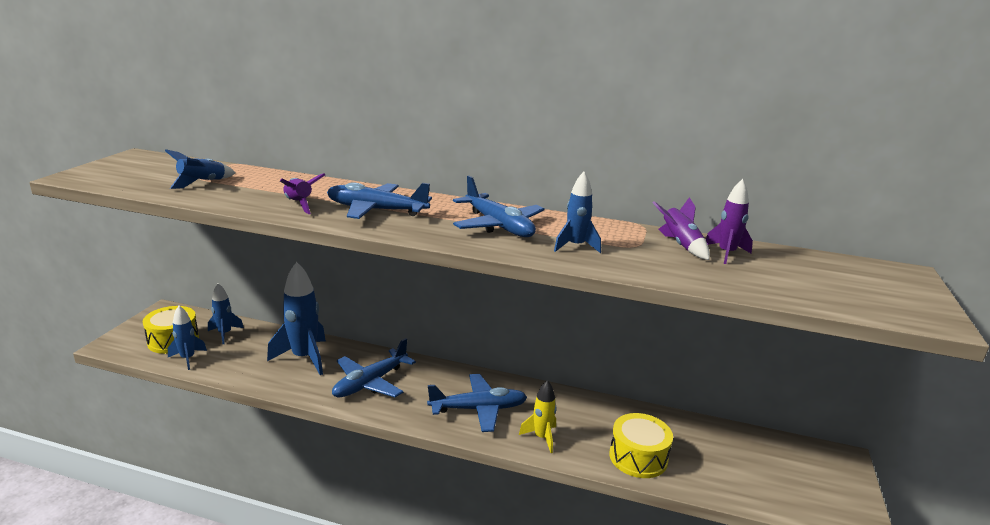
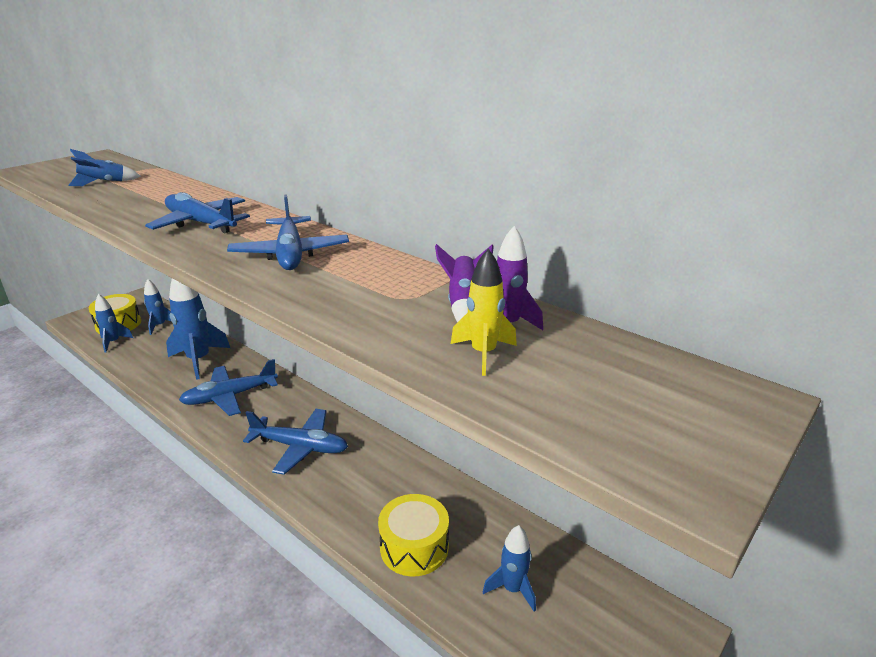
camera: 25 degrees right, 5 degrees up
purple rocket [280,173,325,214] -> none
yellow rocket [519,380,557,453] -> yellow rocket moved to [451,249,517,376]
blue rocket [554,172,601,253] -> blue rocket moved to [483,525,536,612]

